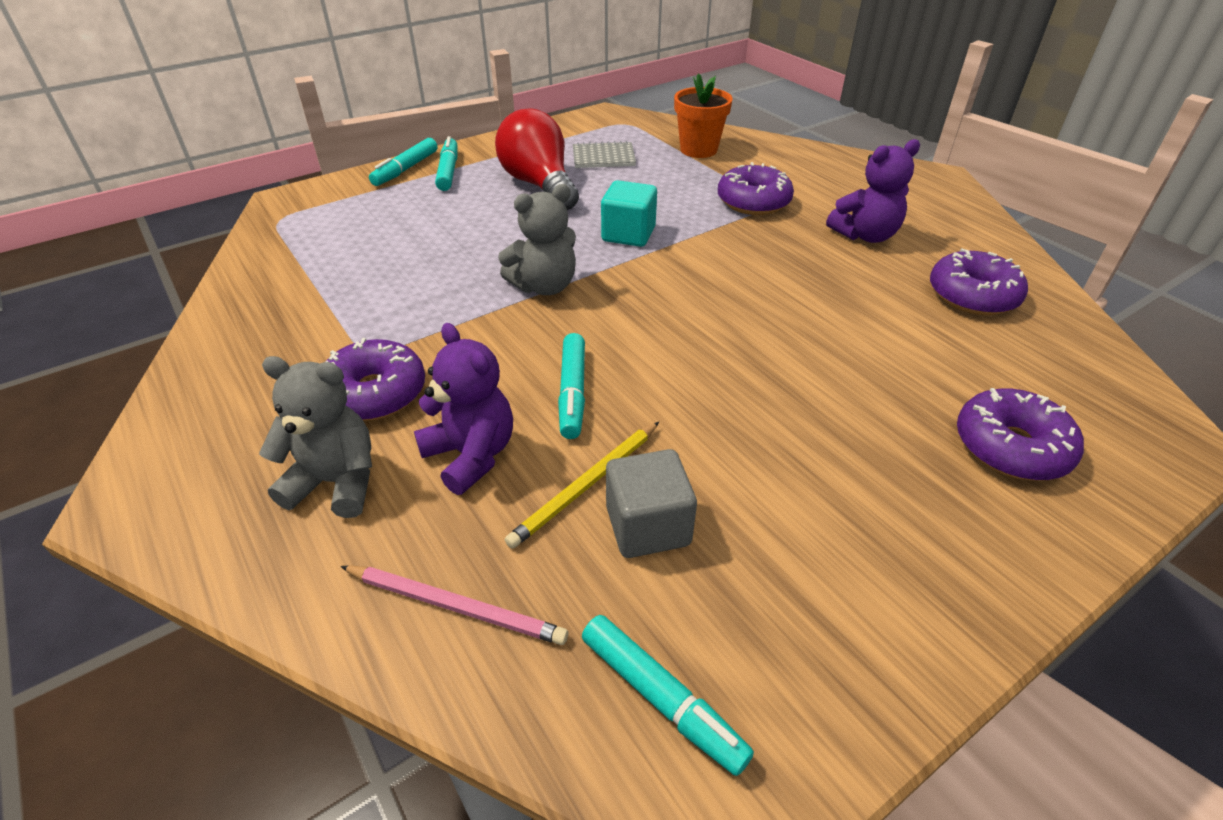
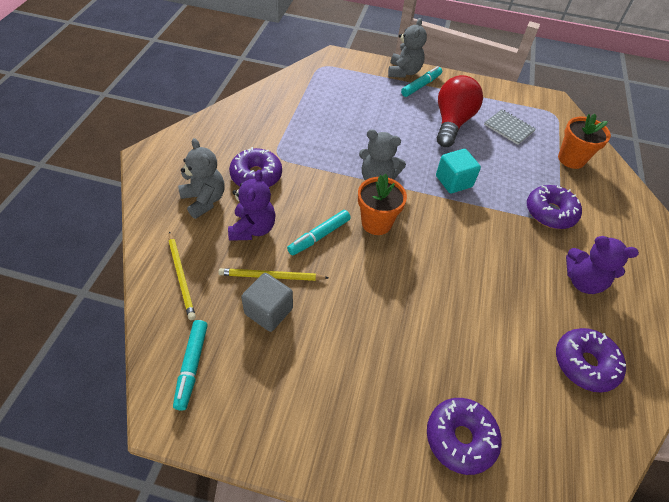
camera: 45 degrees right, 10 degrees up
pink pencil [340,565,568,645] -> yellow pencil [169,231,196,320]
turquoise marker [369,138,438,186] -> grey teddy bear [388,18,427,78]
none -> orange flower pot [358,174,407,235]

